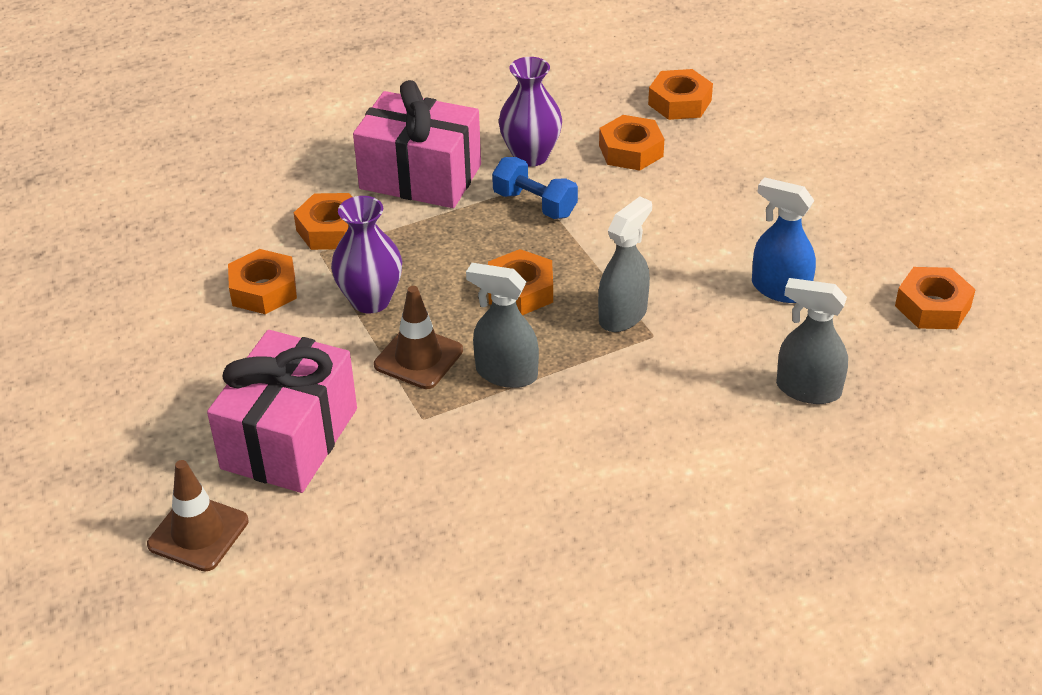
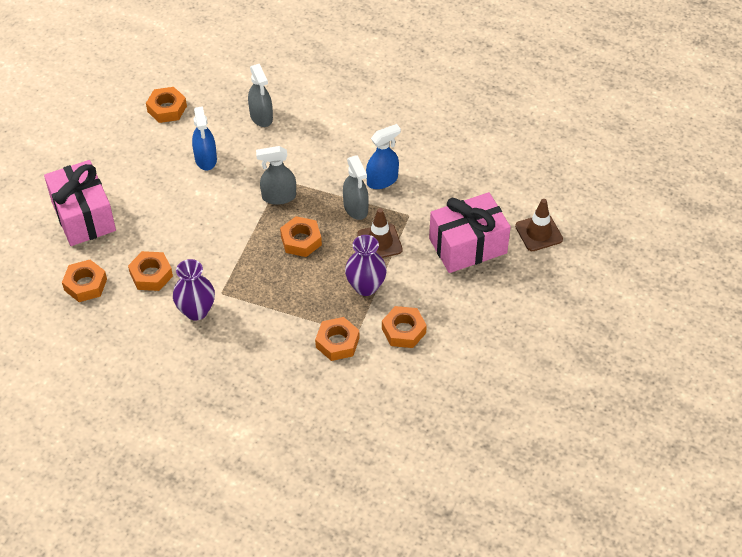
camera: 135 degrees left, 10 degrees up
pink gift [353,80,481,208] -> pink gift moved to [44,160,116,246]
blue dumbbell [492,157,578,219] -> none
none -> blue spray bottle [366,124,401,189]

